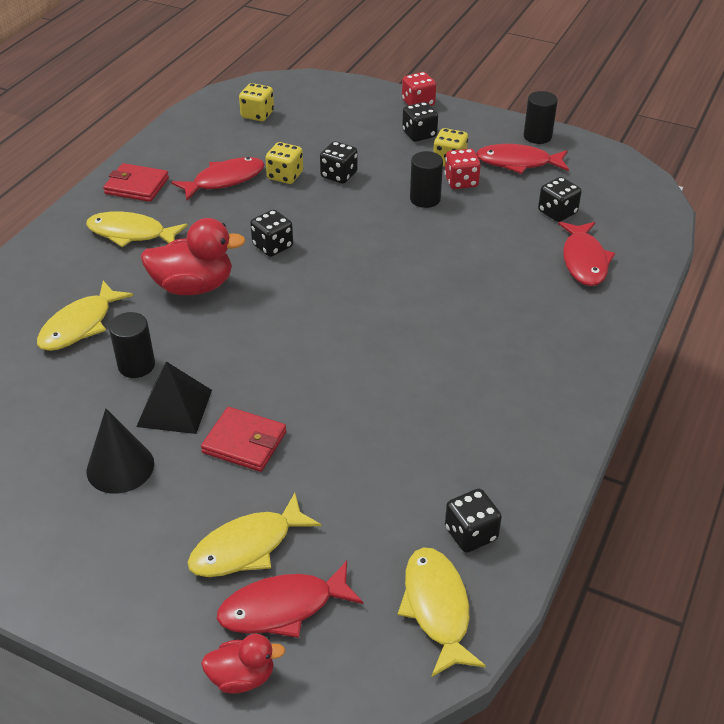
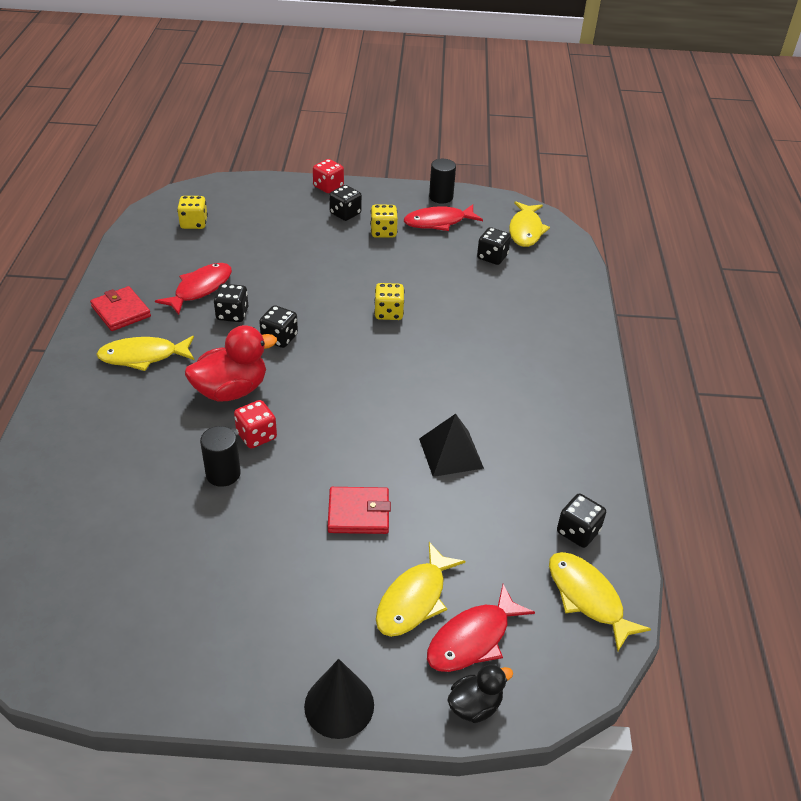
camera: 25 degrees left, 0 degrees up
yellow fish [37,281,133,351] -> yellow fish moved to [509,201,550,247]
black cone [87,409,154,494] -> black cone moved to [304,659,374,739]
red wallet [103,163,169,202] -> red wallet turned 60 degrees clockwise [90,286,151,331]
black pyramid [136,361,212,434] -> black pyramid moved to [419,414,484,477]
red duck [201,634,285,693] -> black duck [447,664,513,723]
yellow dice [265,142,303,184] -> yellow dice moved to [374,283,405,320]
black dice [320,141,358,184] -> black dice moved to [214,284,248,322]
black cylinder [410,151,443,208] -> none
red dice [445,149,481,189] -> red dice moved to [234,400,277,449]
red fish [558,222,615,286] -> none

